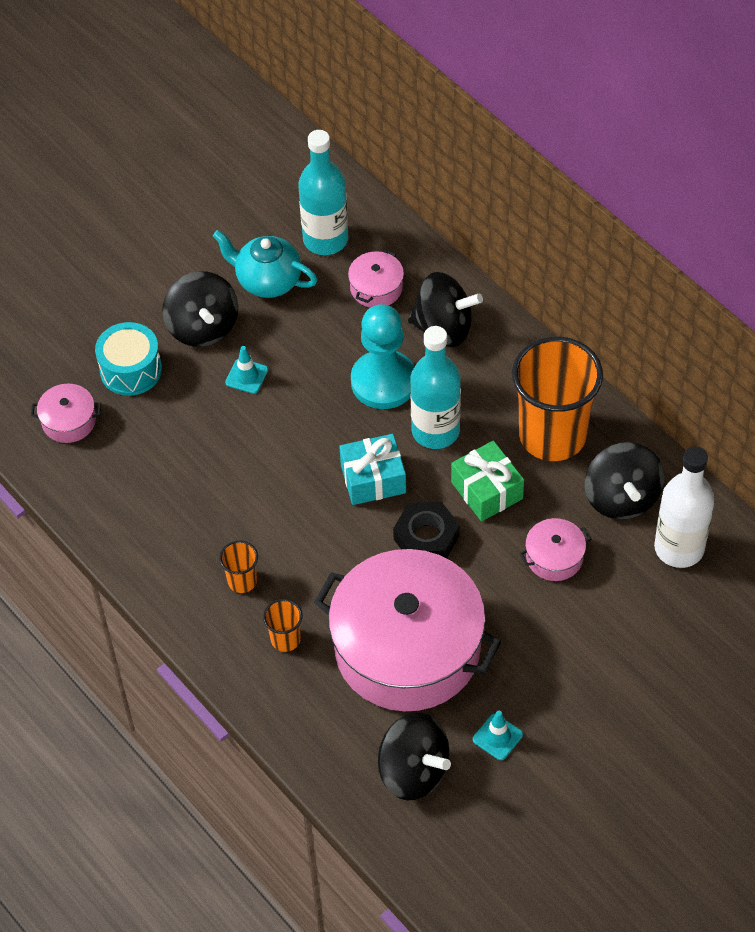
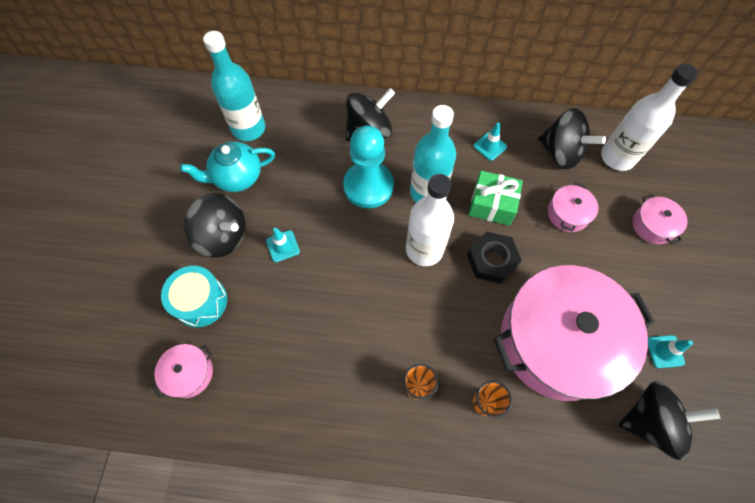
camera: 45 degrees left, 10 degrees up
turquoise gift [339,434,406,505] -> white bottle [406,174,454,266]
pink pot [348,250,404,308] -> pink pot moved to [632,194,687,244]
orange cup [512,336,603,461] -> turquoise traffic cone [474,123,507,161]

